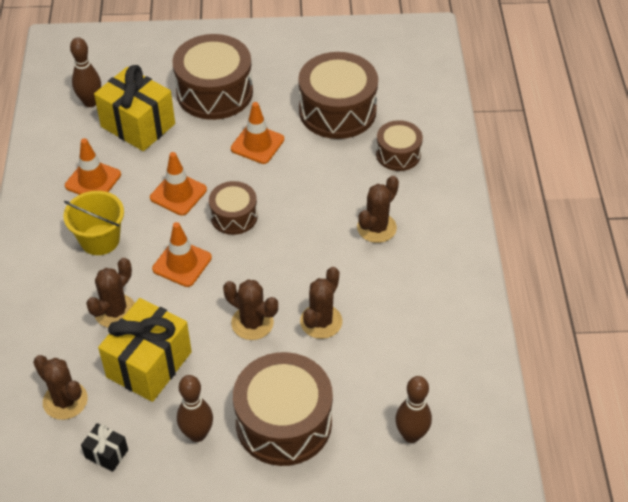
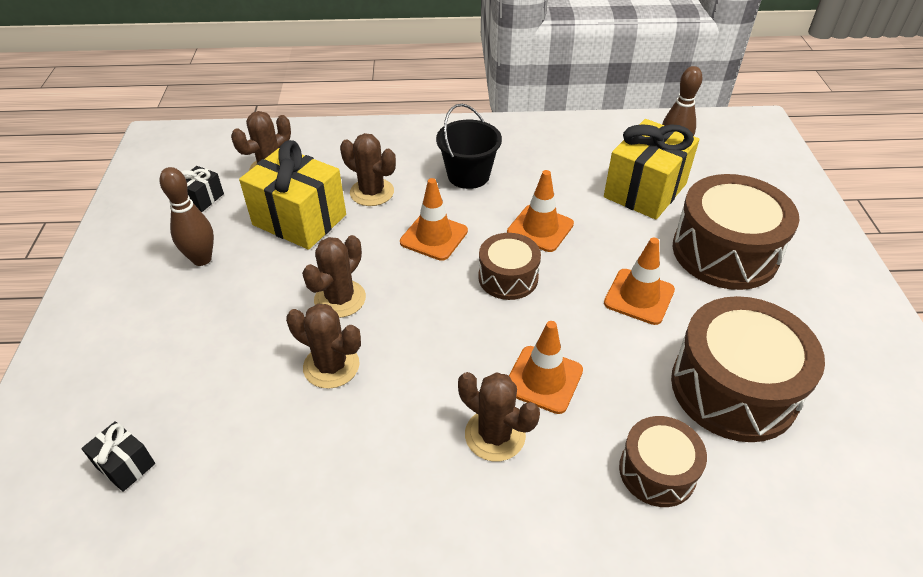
camera: 90 degrees right, 5 degrees down
yellow bucket [63,191,124,255] -> black bucket [436,104,502,189]
orange traffic cone [65,138,121,195] -> orange traffic cone moved to [509,321,583,414]
brown drum [233,352,333,466] -> none
brown bowling pin [395,376,432,443] -> black gift [81,421,155,492]

